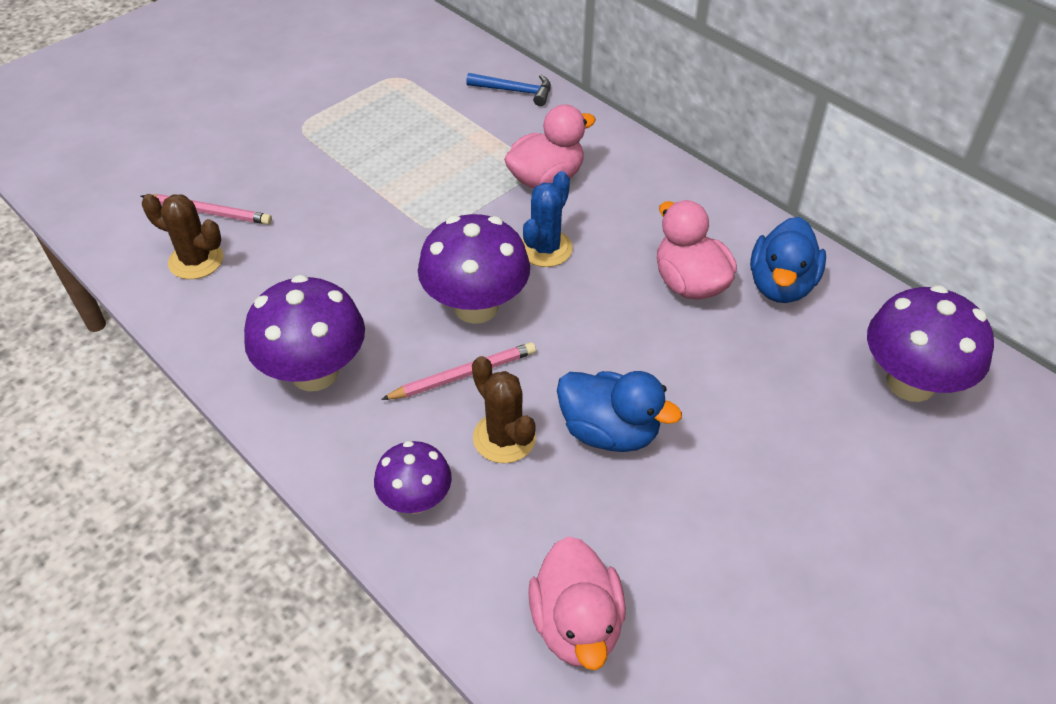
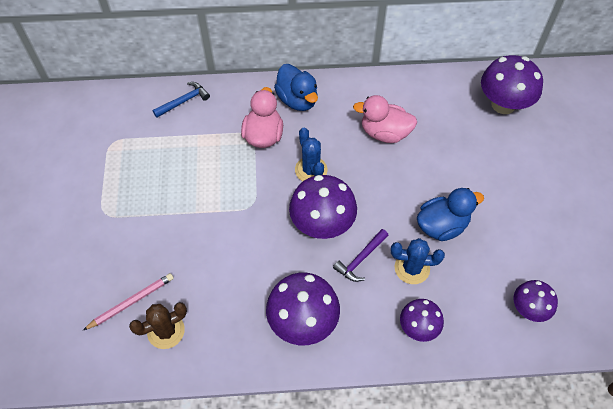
camera: 50 degrees left, 10 degrees up
pink pencil [381,342,536,400] -> purple hammer [333,229,389,282]
brown cactus [472,356,536,463] -> blue cactus [391,238,445,284]
pink duck [528,536,626,670] -> purple mushroom [513,280,558,322]
blue duck [750,217,826,303] -> blue duck moved to [274,64,318,111]

